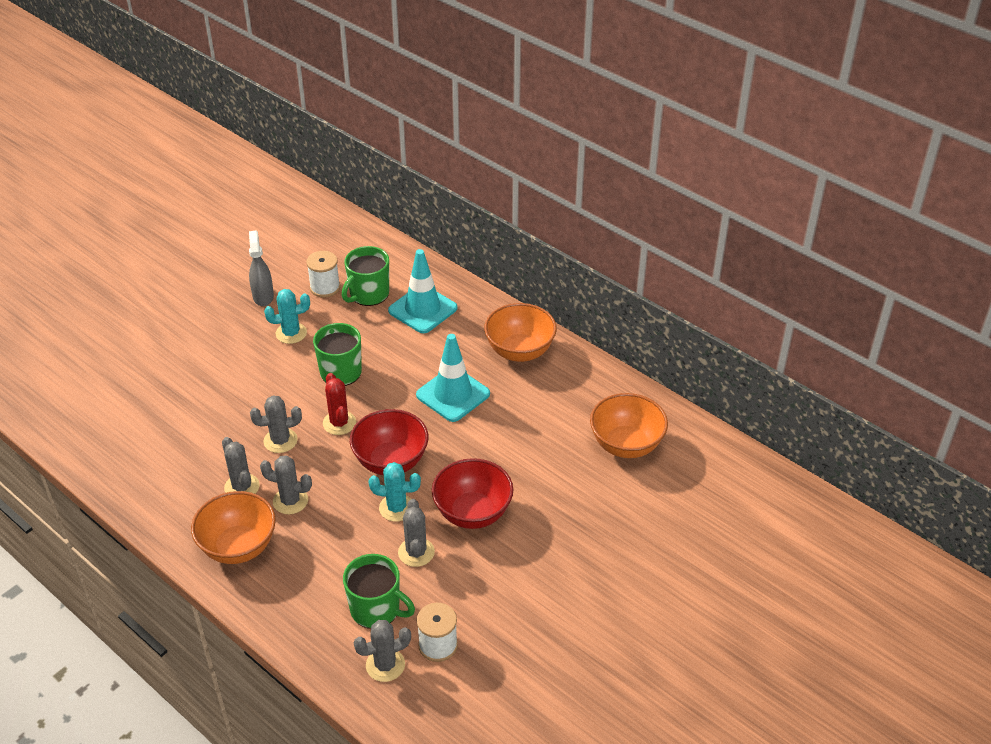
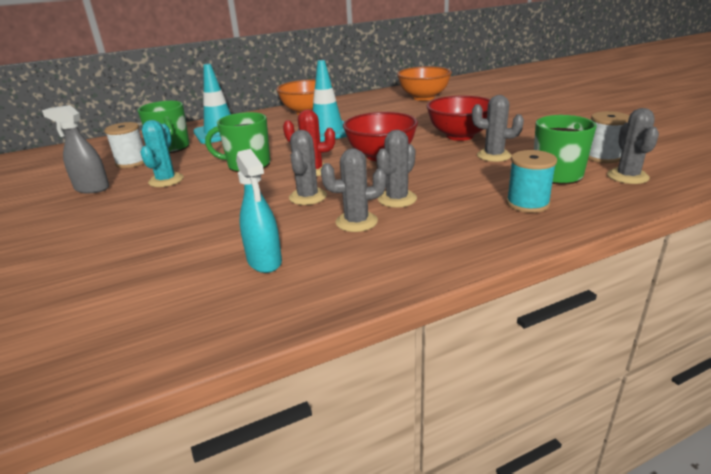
camera: 65 degrees left, 15 degrees down
orange bowl [191,491,276,564] -> none
turquoise cactus [368,462,421,522] -> none
none -> turquoise spray bottle [236,149,282,273]
none -> turquoise spool [506,150,557,213]

